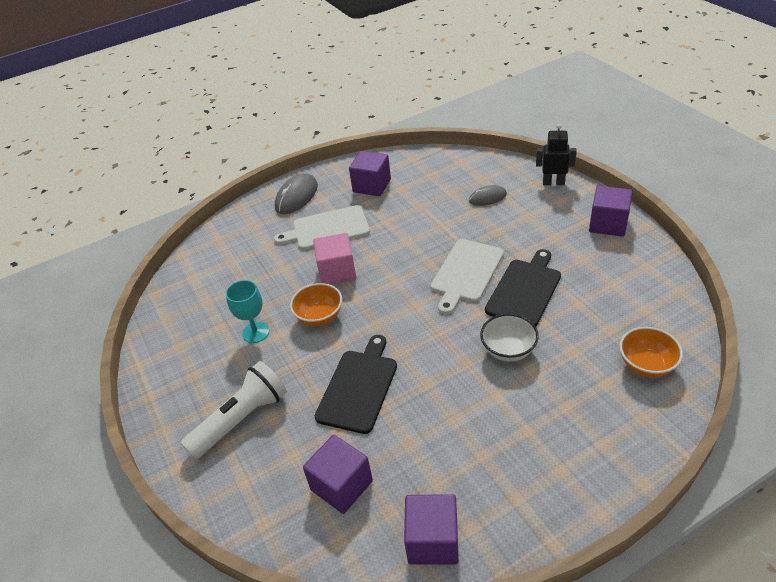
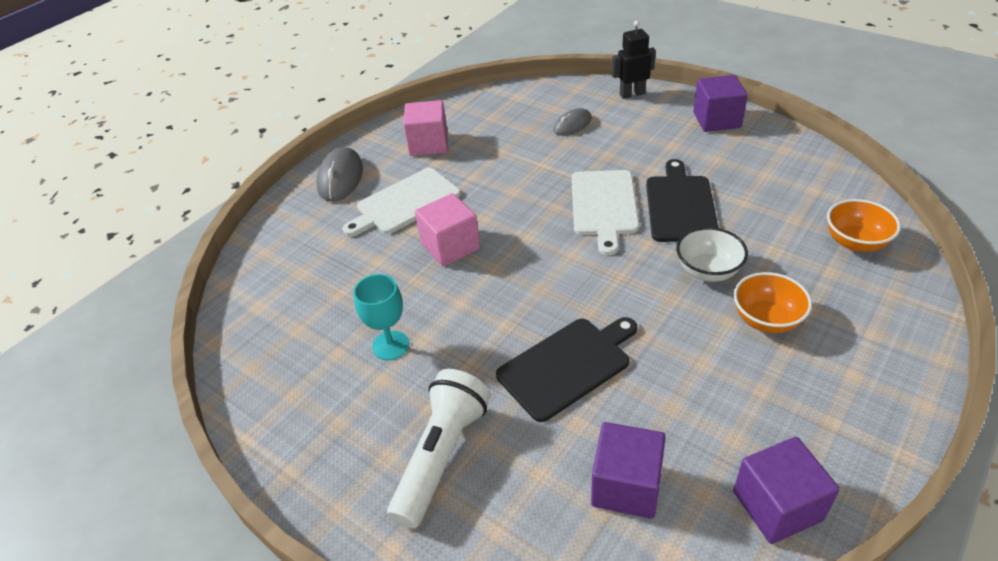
camera: 25 degrees left, 0 degrees up
orange bowl [290,283,342,326] -> orange bowl moved to [734,272,812,333]
black cutting board [315,335,397,434] -> black cutting board turned 60 degrees clockwise [496,317,637,422]
purple cube [349,151,391,196] -> pink cube [403,100,448,156]

